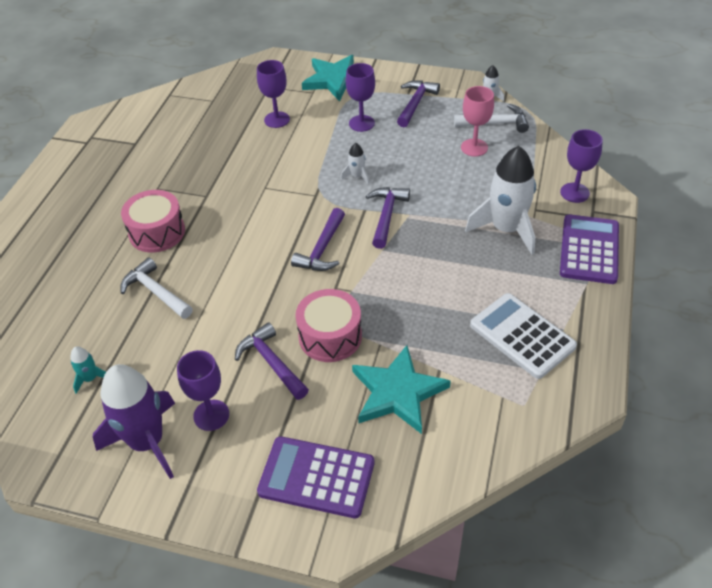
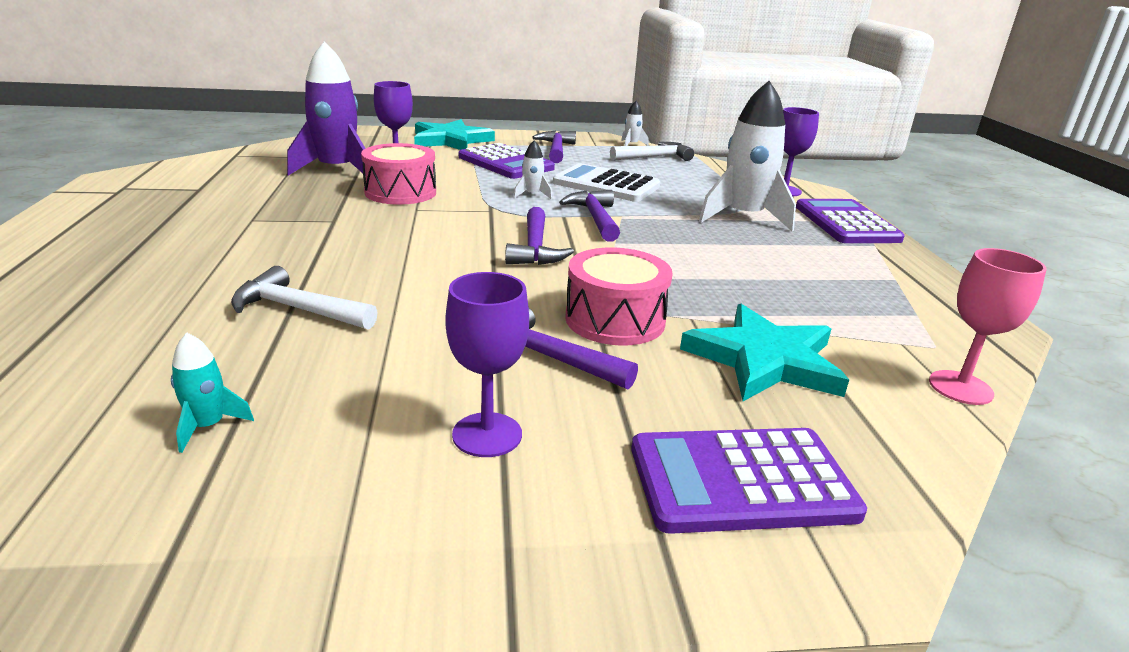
camera: 25 degrees left, 20 degrees down
purple rocket [93,364,175,479] -> purple rocket moved to [287,41,366,176]
pink drum [121,190,185,253] -> pink drum moved to [361,143,436,205]
purple goblet [346,63,375,132] -> purple calculator [459,143,555,179]
pink goblet [461,86,494,157] -> pink goblet moved to [929,248,1047,405]
white calculator [470,293,577,379] -> white calculator moved to [553,163,660,202]

